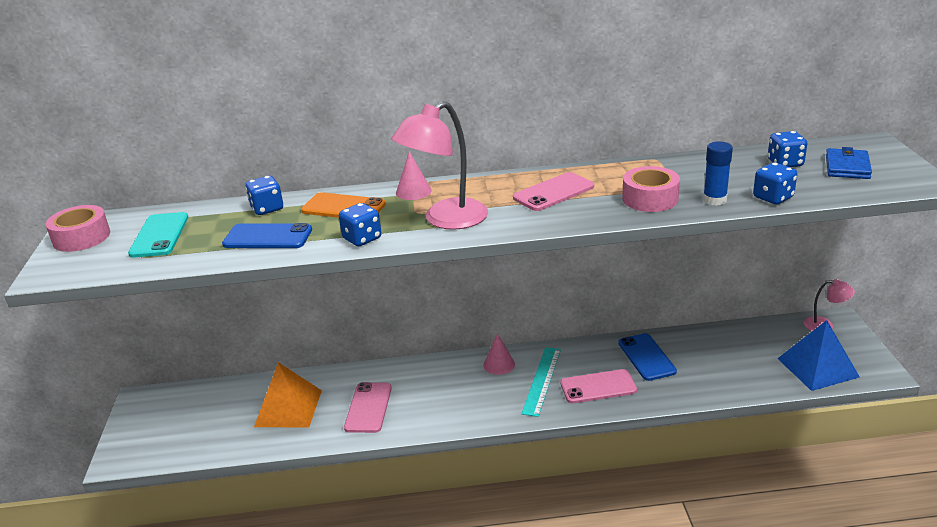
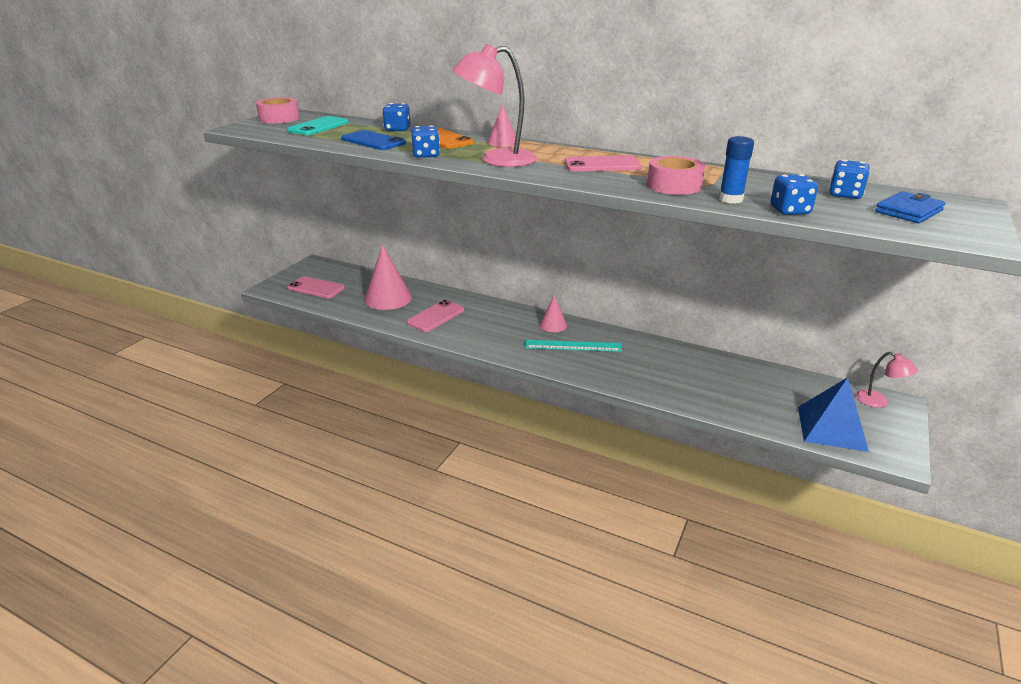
camera: 30 degrees right, 0 degrees up
orange pyramid [254,362,322,427] -> pink cone [364,244,412,310]
turquoise ruler [521,347,561,417] -> turquoise ruler turned 45 degrees clockwise [525,340,622,352]
pink phone [560,369,637,403] -> pink phone moved to [287,276,345,298]
blue phone [618,333,677,381] -> none

